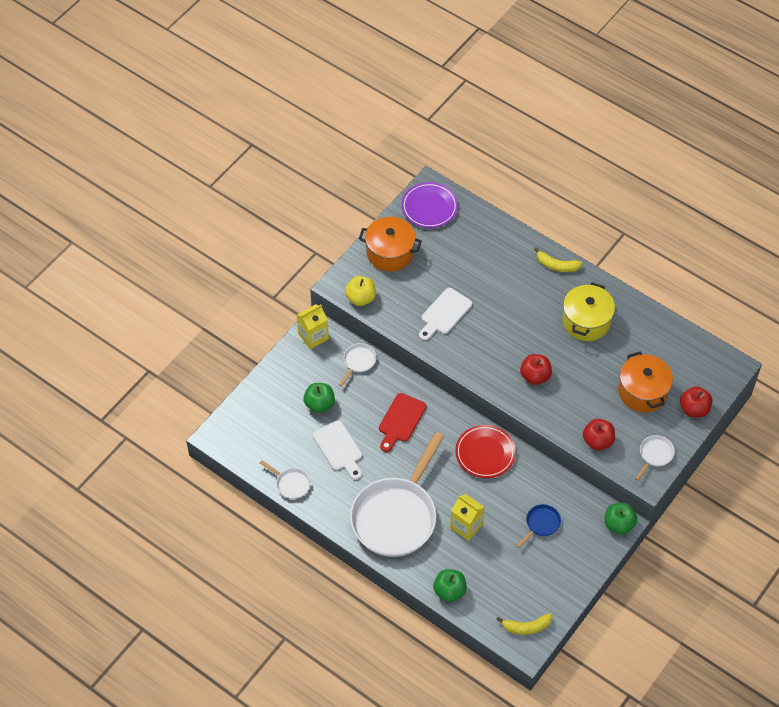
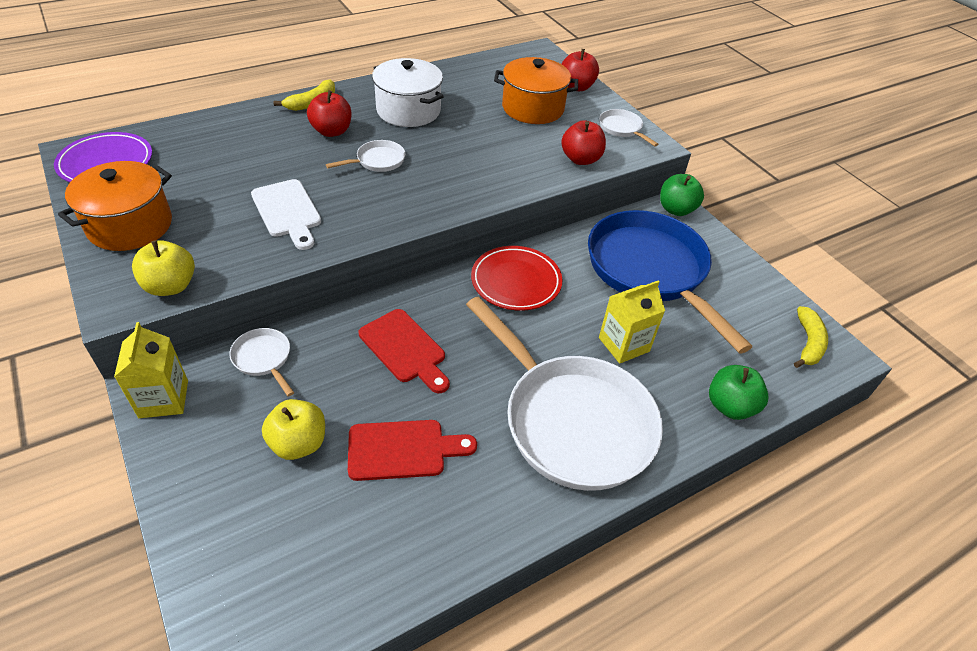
camera: 70 degrees left, 10 degrees down
white pan [260,460,311,499] -> white pan moved to [326,140,405,172]
green apple [303,383,335,413] -> yellow apple [262,399,325,460]
white cutting board [313,421,362,480] -> red cutting board [348,420,477,481]
blue pan [516,504,561,548] -> blue pan [588,210,752,353], size x2.47
red apple [520,354,552,385] -> red apple moved to [307,90,352,137]
yellow pot [562,282,615,341] -> white pot [372,58,444,127]

